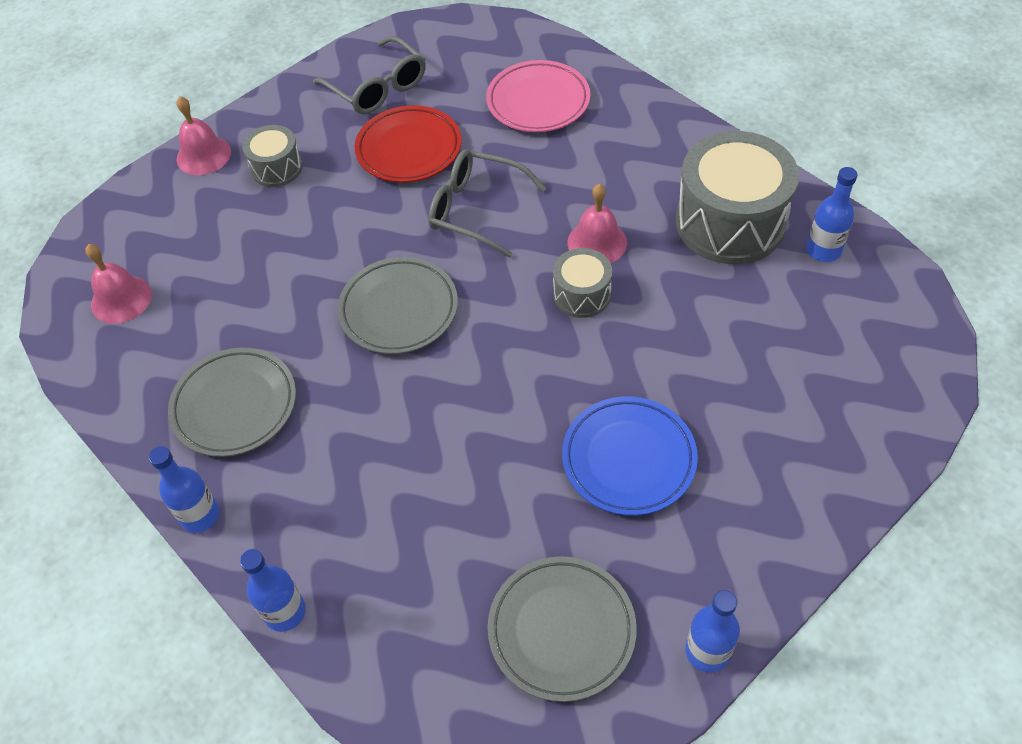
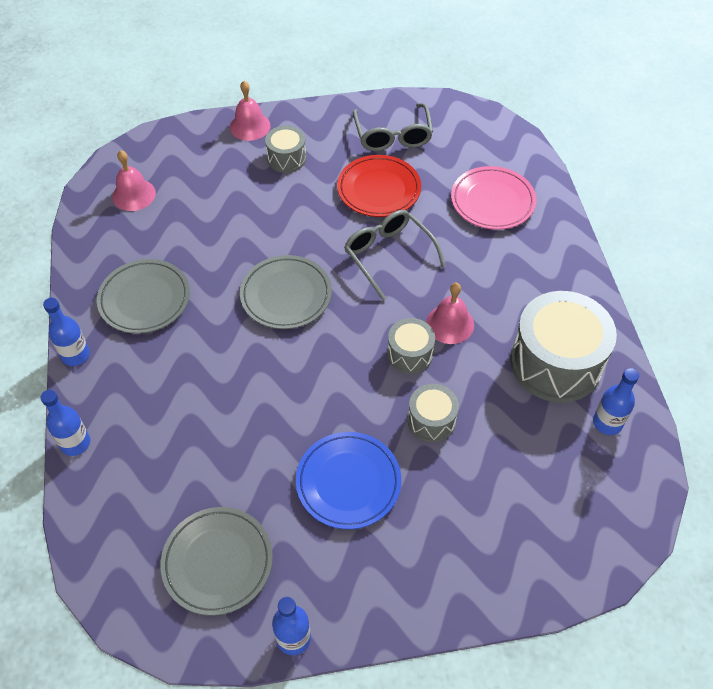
camera: 30 degrees right, 0 degrees up
none -> grey drum [408,384,459,442]

